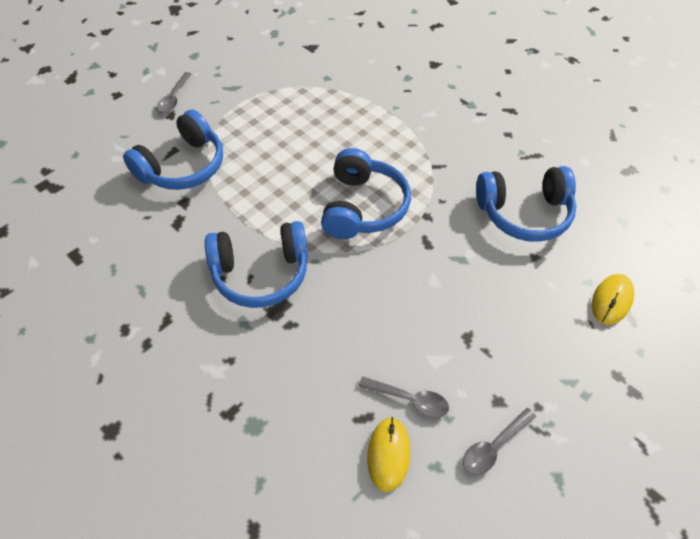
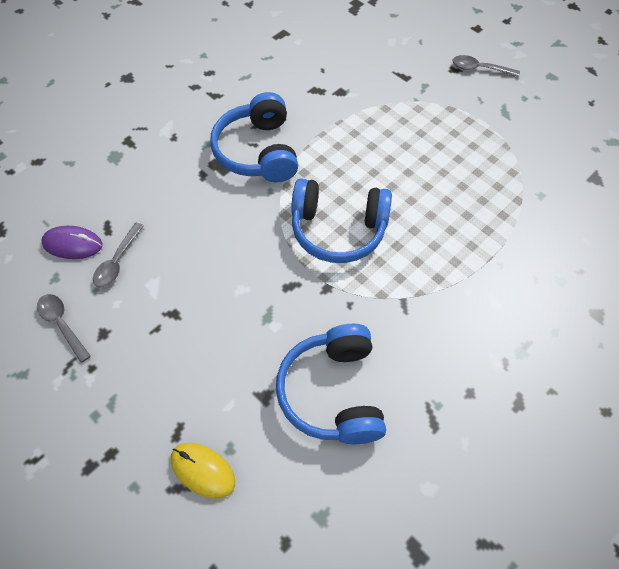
camera: 90 degrees right, 5 degrees up
blue headphones [123,109,223,190] -> none
yellow mouse [367,417,410,492] -> purple mouse [41,226,102,259]

